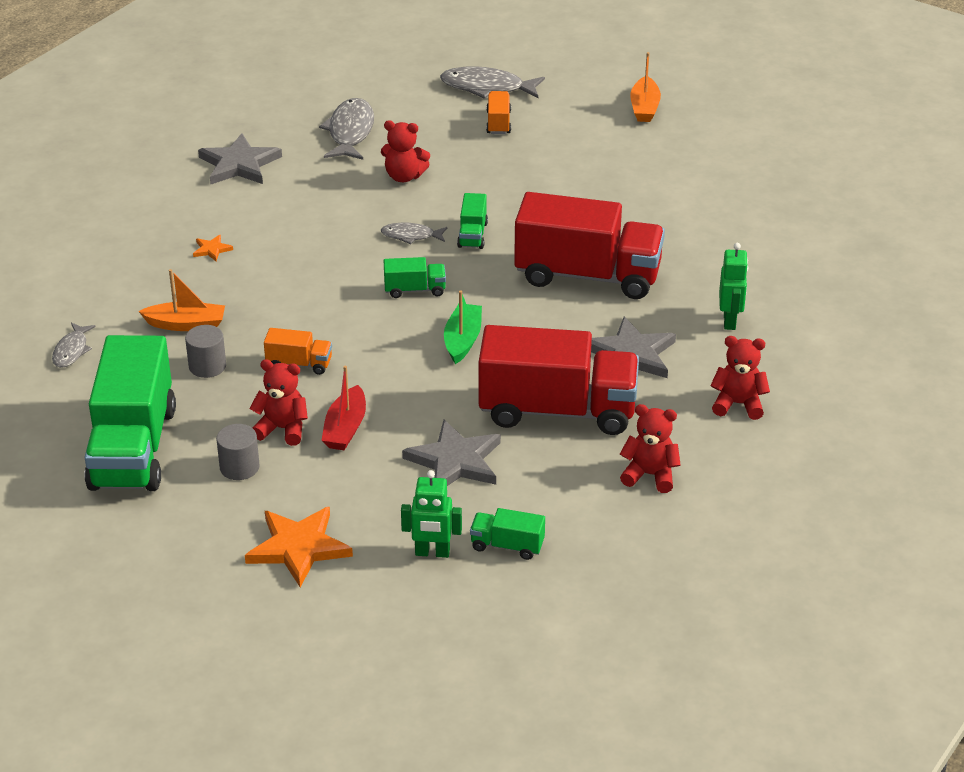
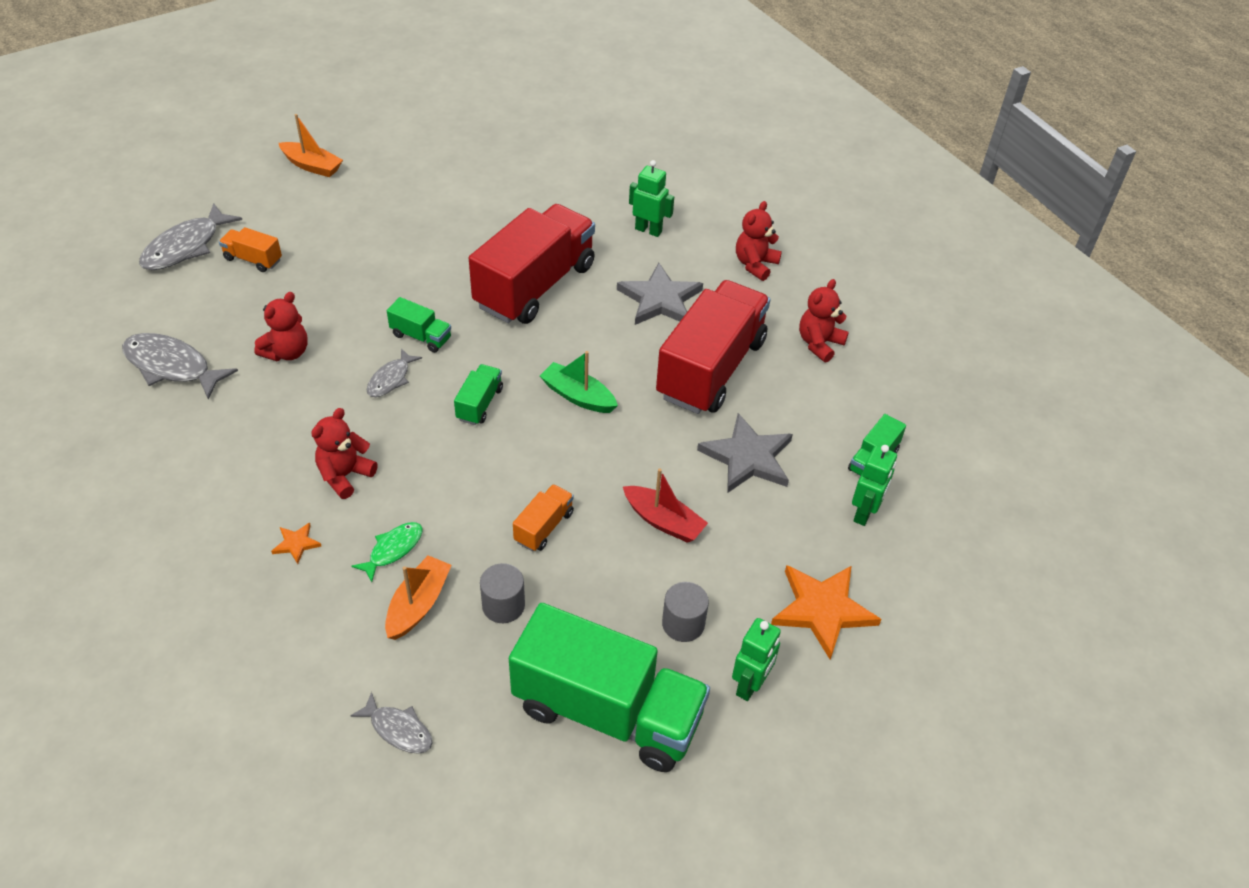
camera: 70 degrees left, 10 degrees up
grey star [198,133,282,185] -> none
red teddy bear [249,359,308,446] -> red teddy bear moved to [311,408,378,499]
none -> green fish [351,522,422,582]
none -> green robot [732,618,781,701]

